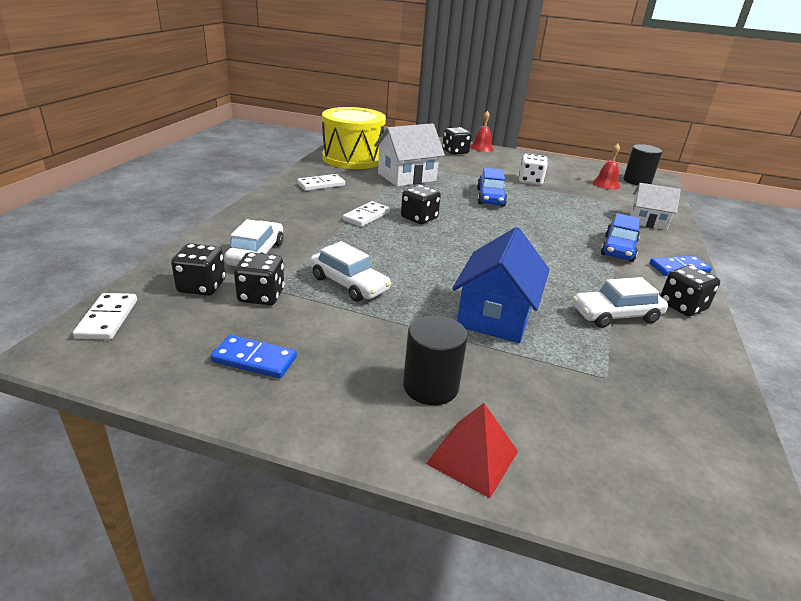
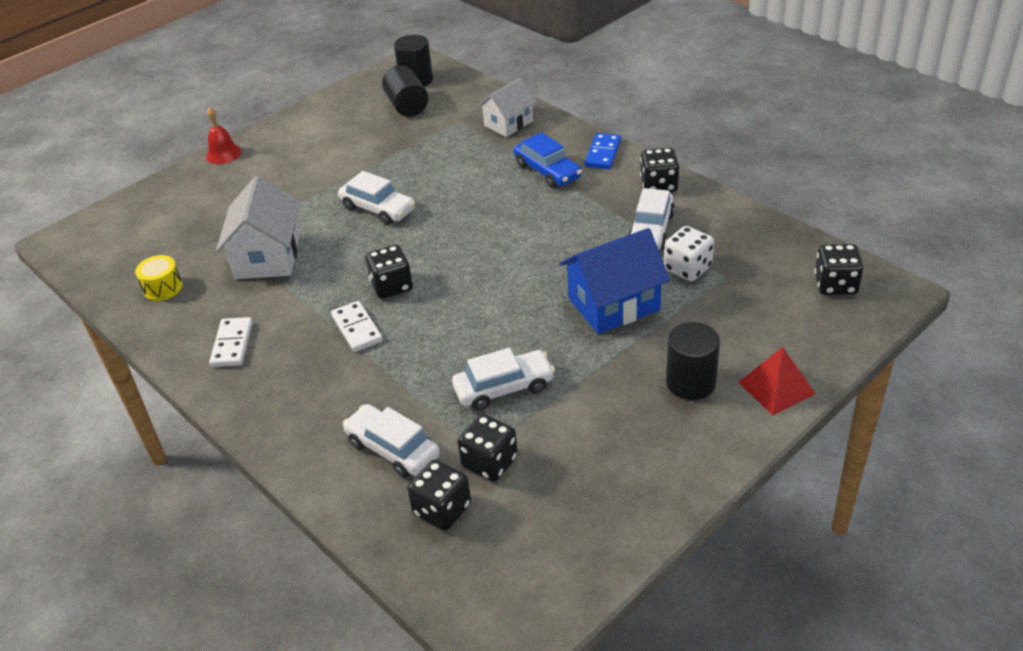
camera: 55 degrees left, 10 degrees up
white domino [73,293,137,340] -> none
blue domino [210,335,297,379] -> none
yellow drum [322,107,386,169] -> yellow drum [135,255,183,301], size x0.41
black dice [442,127,472,155] -> black dice moved to [814,244,864,295]
blue house [452,227,550,343] -> blue house turned 75 degrees counterclockwise [559,228,670,334]
blue car [477,168,507,207] -> white car [338,171,415,225]
white dice [519,154,548,185] -> white dice moved to [664,226,714,281]
red bell [592,143,620,190] -> black cylinder [382,65,428,117]

